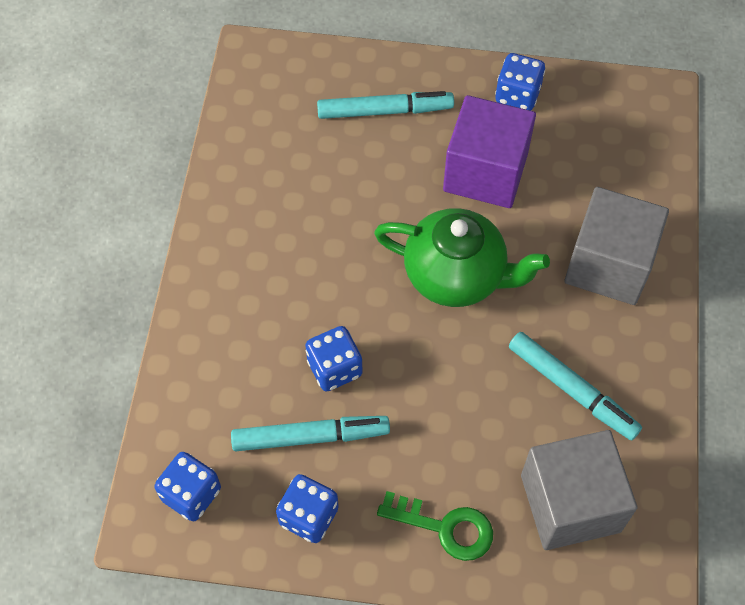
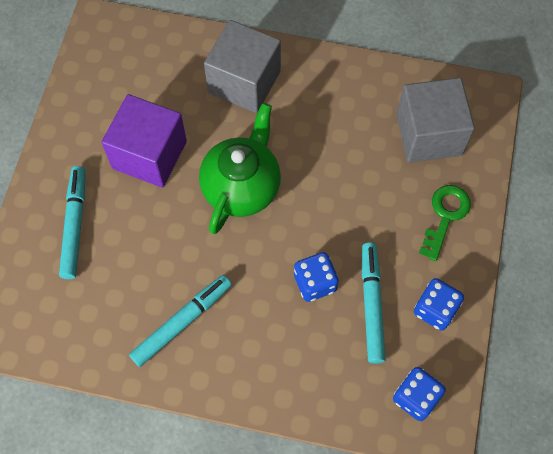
camera: 85 degrees left, 5 degrees up
blue dice [495,53,545,111] -> none
turquoise marker [509,332,642,441] -> turquoise marker moved to [129,275,232,367]

